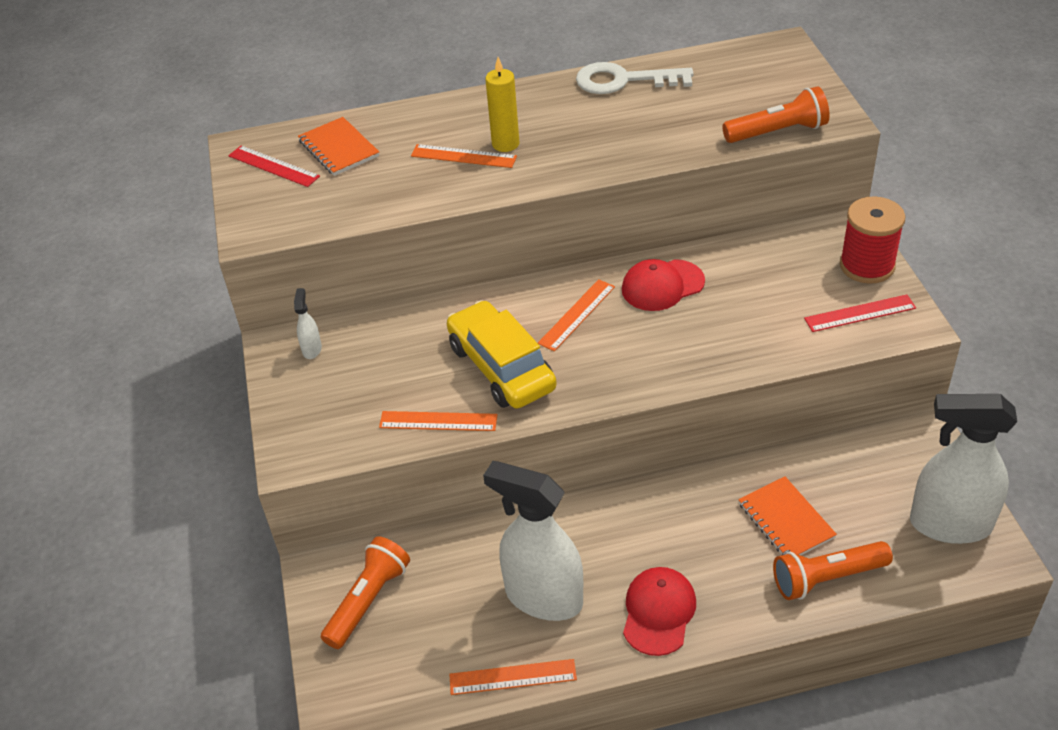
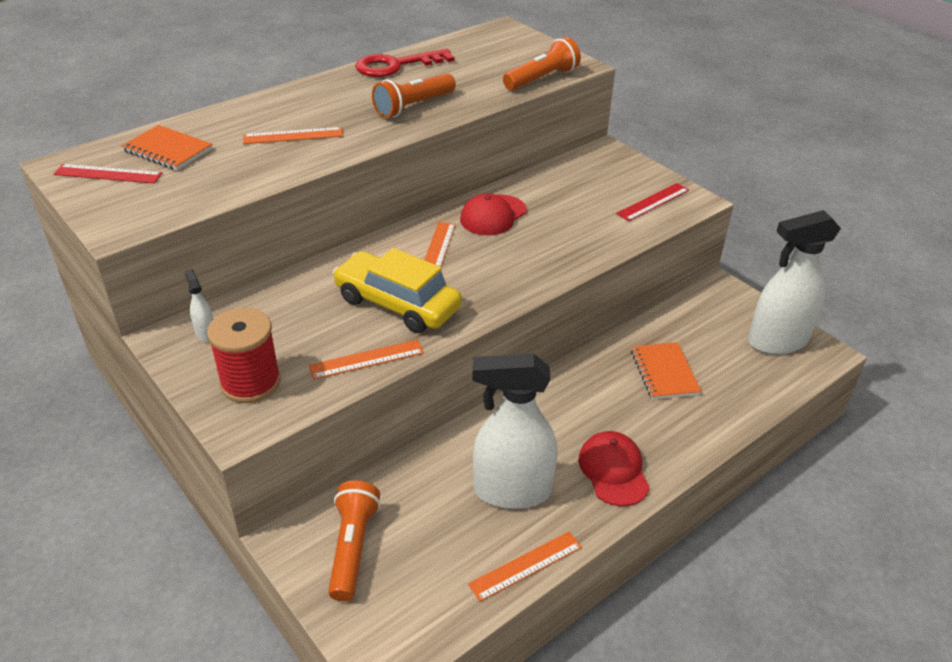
camera: 30 degrees left, 5 degrees down
yellow candle [485,57,519,152] -> none
white key [576,62,694,94] -> red key [355,48,455,77]
orange notebook [738,476,837,555] -> orange notebook turned 45 degrees clockwise [631,342,701,400]
orange flashlight [773,541,893,600] -> orange flashlight moved to [372,73,456,118]
red spool [840,196,905,284] -> red spool moved to [207,308,281,403]

